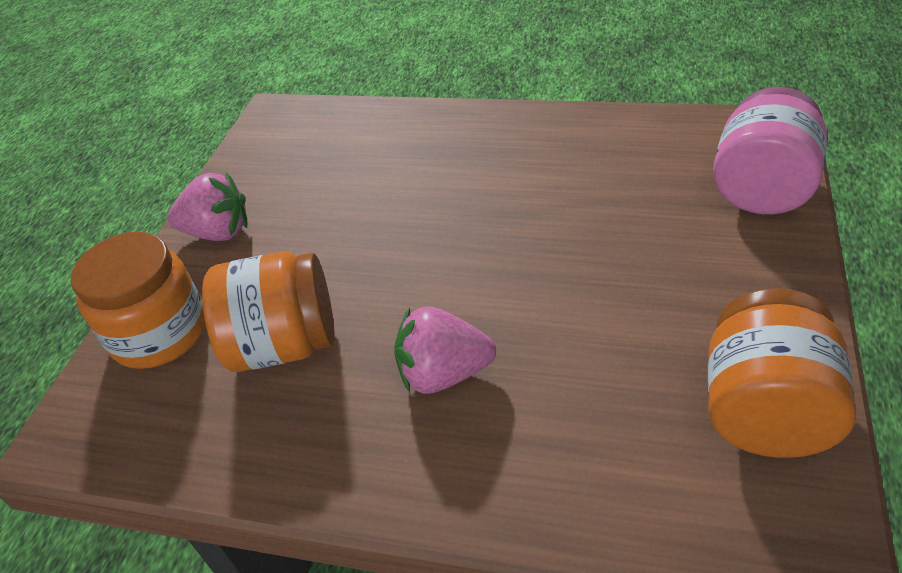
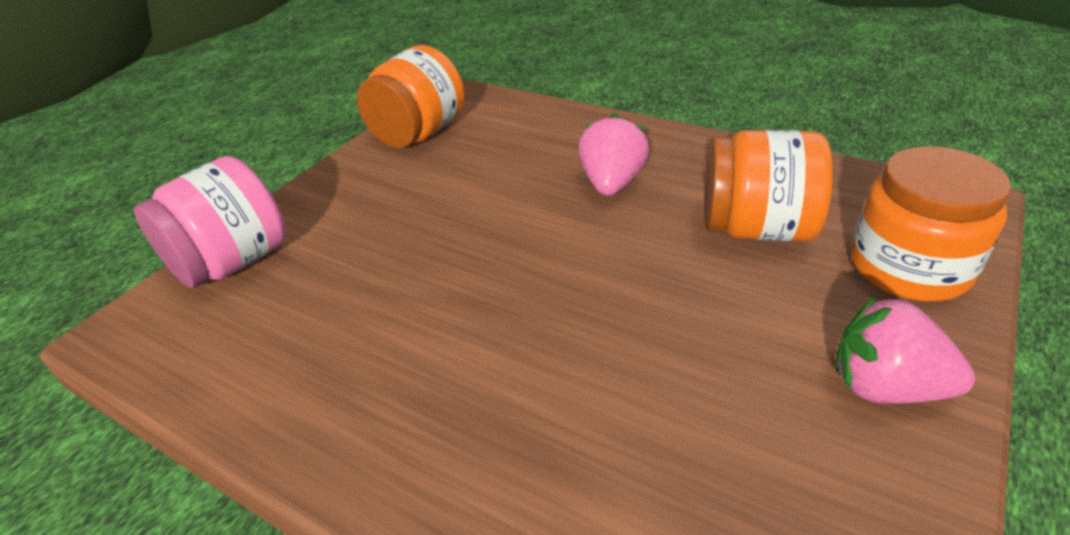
camera: 165 degrees left, 5 degrees down
pink strawberry [394,307,496,394] -> pink strawberry turned 90 degrees counterclockwise [579,113,650,196]

